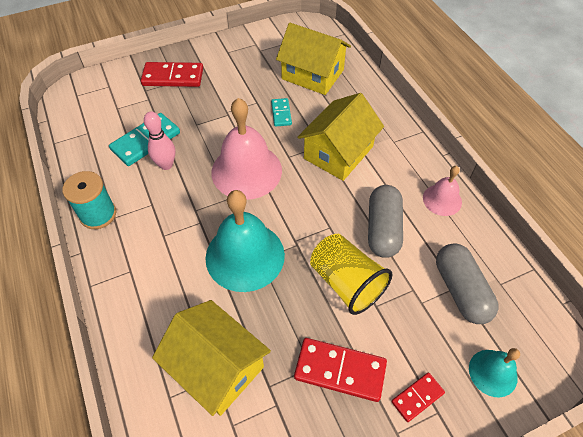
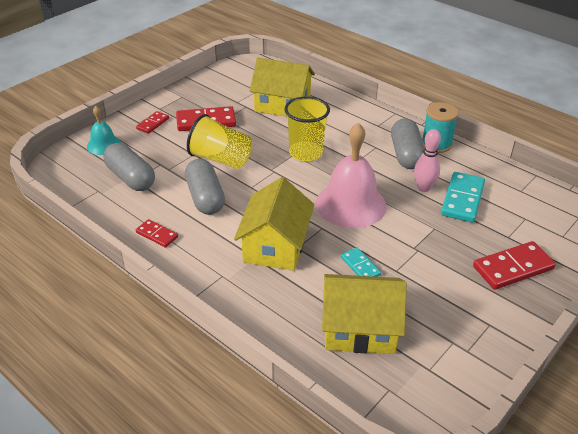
camera: 155 degrees right, 15 degrees down
turquoise bell [205,190,285,292] -> yellow cup [284,96,330,161]
pink bell [423,166,462,216] -> red domino [136,219,178,248]
none -> grey capsule [391,118,425,169]

